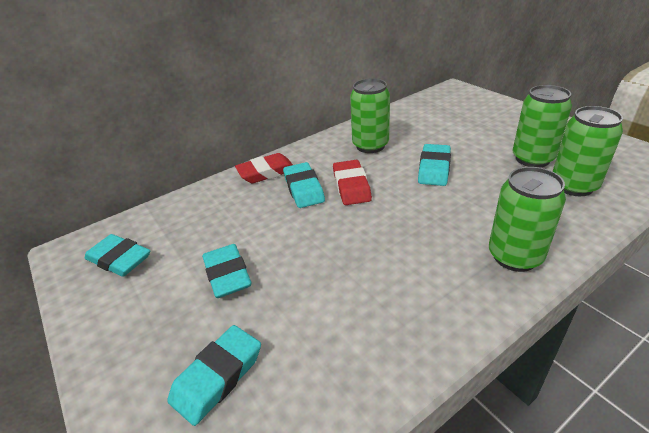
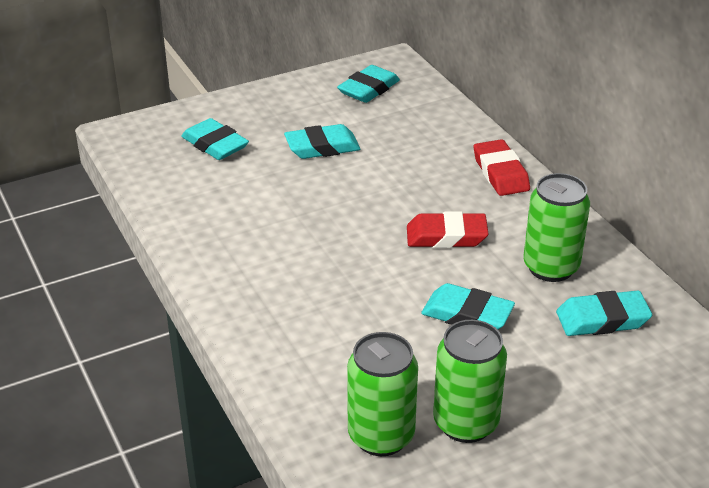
camera: 95 degrees right, 0 degrees up
turquoise eraser [283,162,325,208] -> turquoise eraser moved to [556,291,652,336]
green can [489,167,566,272] -> none

